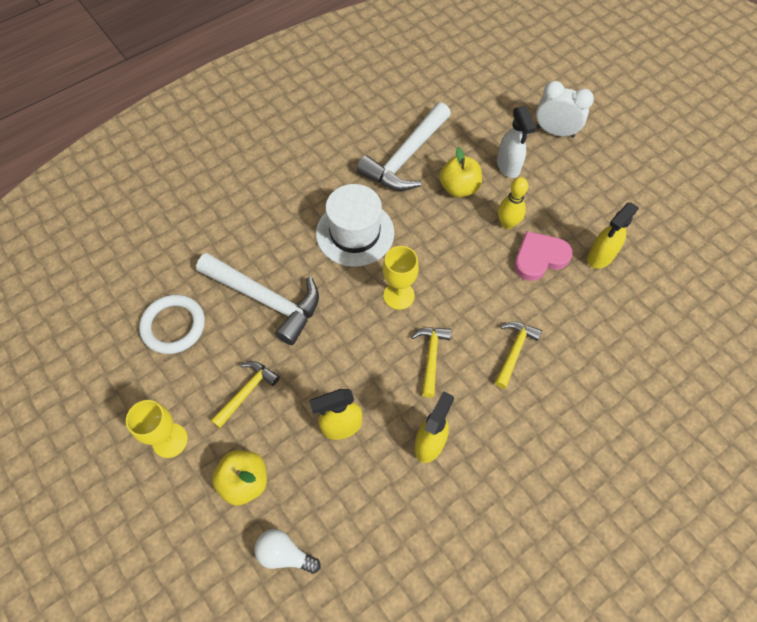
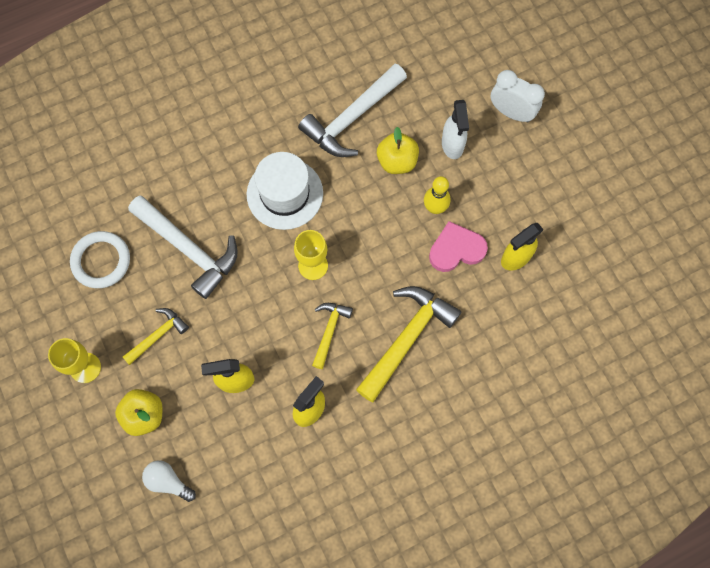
camera: 10 degrees right, 10 degrees up
yellow hammer [495,321,542,389] -> yellow hammer [356,286,461,402], size x1.85

